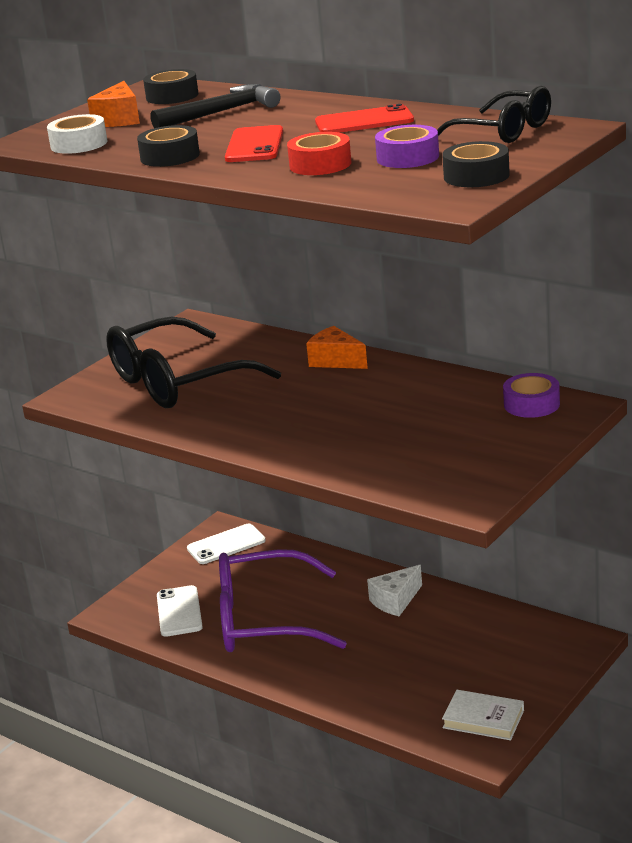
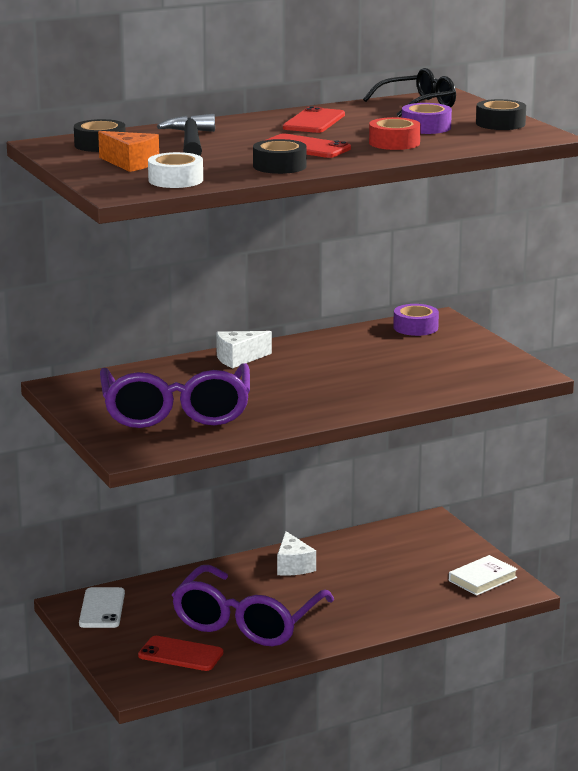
camera: 65 degrees left, 5 degrees down
black glasses [106,316,281,408] -> purple glasses [100,363,250,428]
white phone [157,585,203,637] -> red phone [138,636,224,671]
orange cheese [306,326,368,369] -> white cheese [216,331,272,368]

